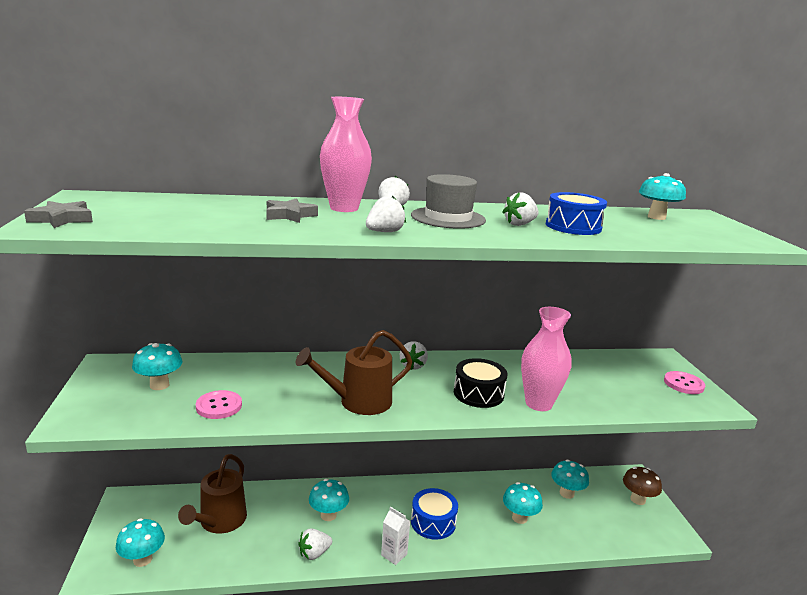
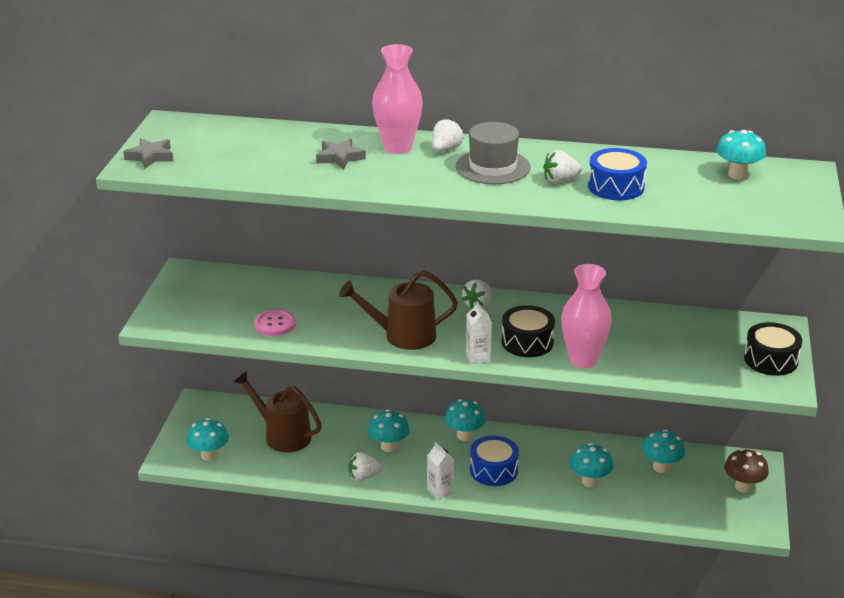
camera: 20 degrees right, 10 degrees up
turquoise mushroom [132,343,182,390] -> turquoise mushroom moved to [445,399,486,441]
brown watering can [178,454,247,534] -> brown watering can turned 90 degrees clockwise [234,371,322,452]
white strawberry [366,196,406,232] -> none
pink button [664,371,705,394] -> black drum [744,322,802,376]
none -> white carton [466,301,492,364]

